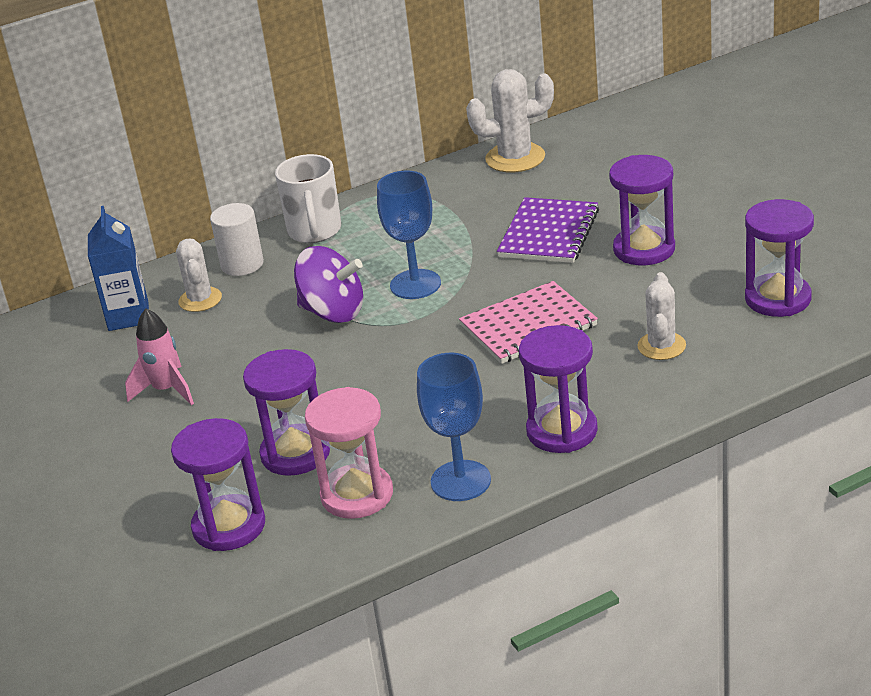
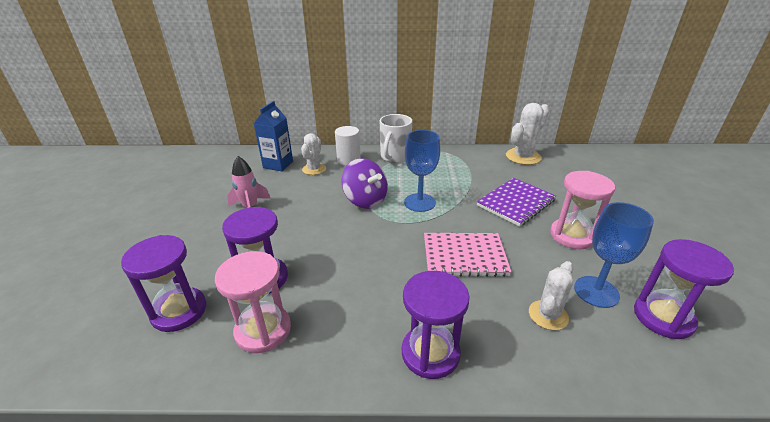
camera: 25 degrees right, 0 degrees up
blue goblet [417,353,491,501] -> blue goblet moved to [574,202,654,308]
white cactus [466,69,554,173] -> white cactus turned 60 degrees counterclockwise [506,103,550,165]
purple hourglass [609,155,675,265] -> pink hourglass [550,171,615,249]

